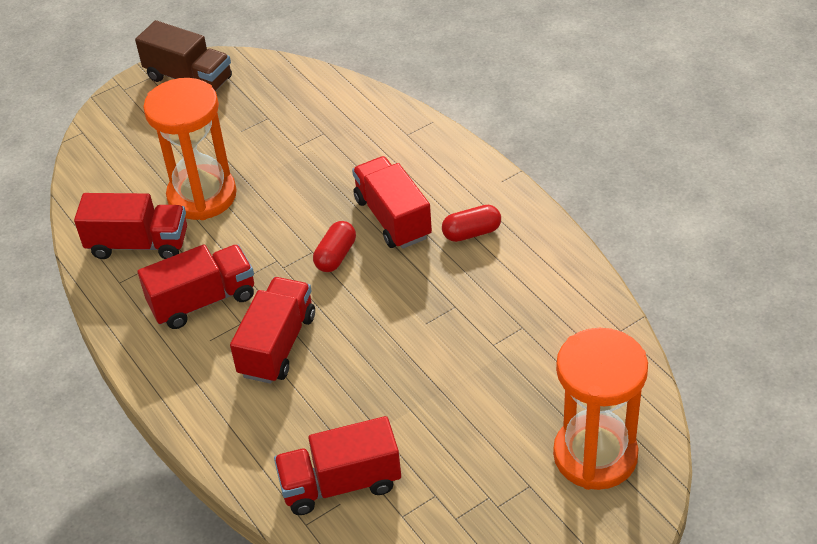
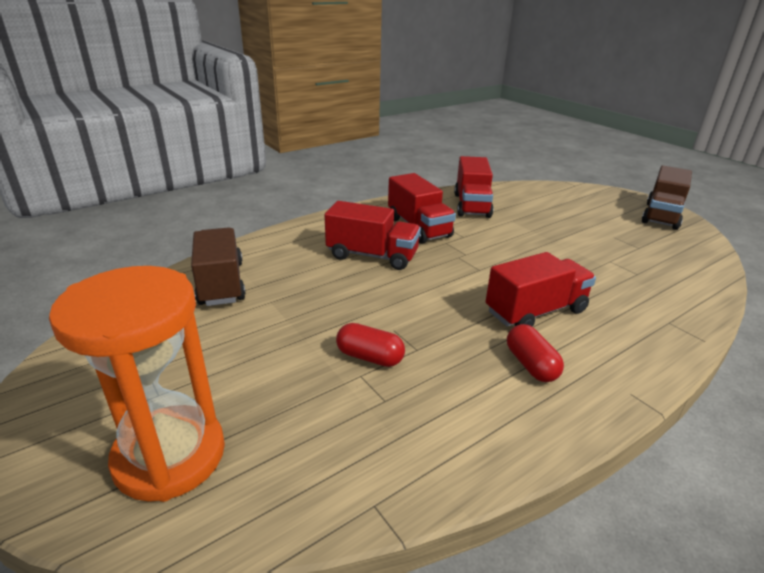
camera: 85 degrees right, 15 degrees down
orange hourglass [143,78,237,220] -> none
red truck [274,416,401,515] -> brown truck [191,227,246,306]
red capsule [313,221,356,272] -> red capsule moved to [336,323,405,367]

